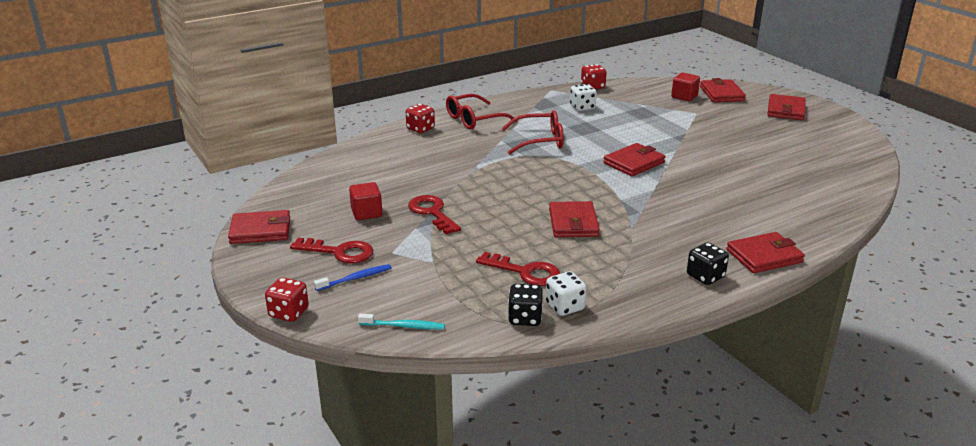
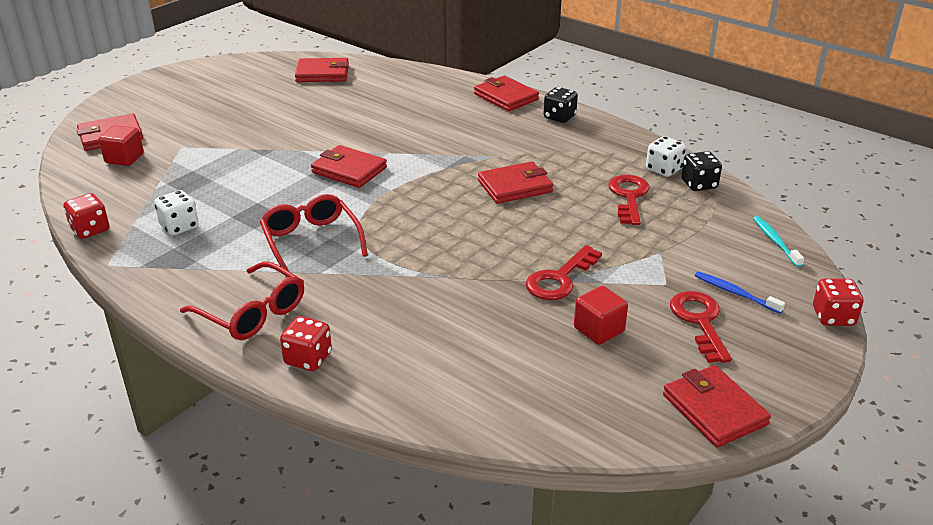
camera: 110 degrees left, 5 degrees up
red wallet [767,94,806,120] -> red wallet moved to [295,58,349,82]

